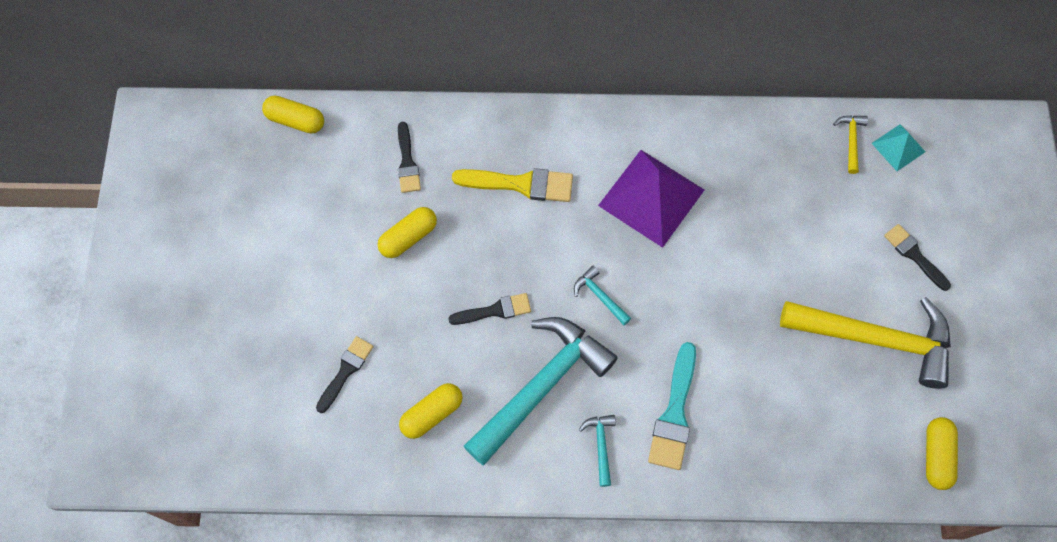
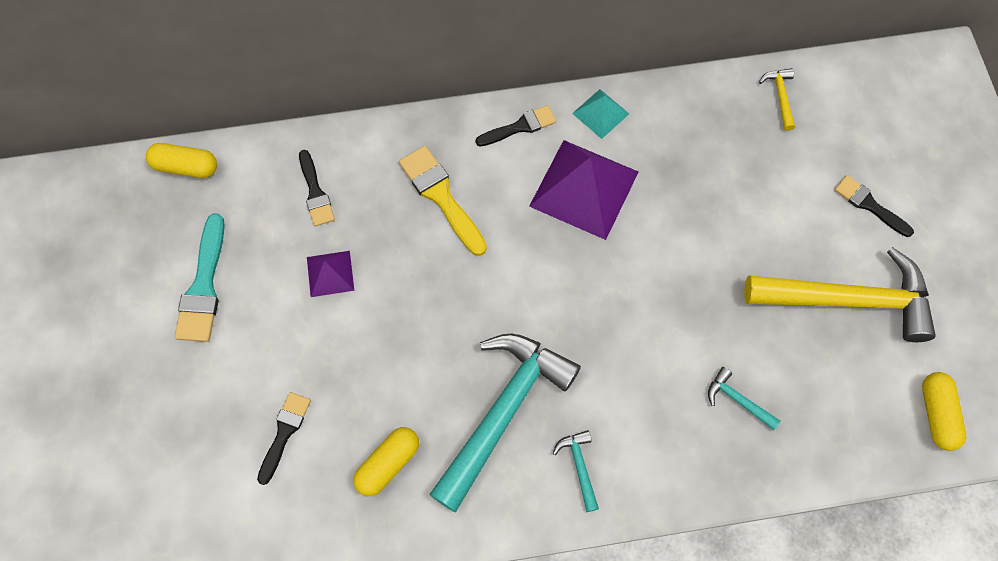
camera: 10 degrees left, 0 degrees up
yellow capsule [378,207,437,258] -> purple pyramid [307,251,354,297]
black brush [448,293,531,325] -> black brush moved to [476,105,556,146]
yellow brush [452,168,573,202] -> yellow brush turned 120 degrees counterclockwise [399,146,487,256]
turquoise hammer [574,266,631,325] -> turquoise hammer moved to [708,367,780,430]
turquoise brush [648,342,696,470] -> turquoise brush moved to [175,213,225,342]
turquoise pyramid [872,124,925,171] -> turquoise pyramid moved to [572,89,629,139]

